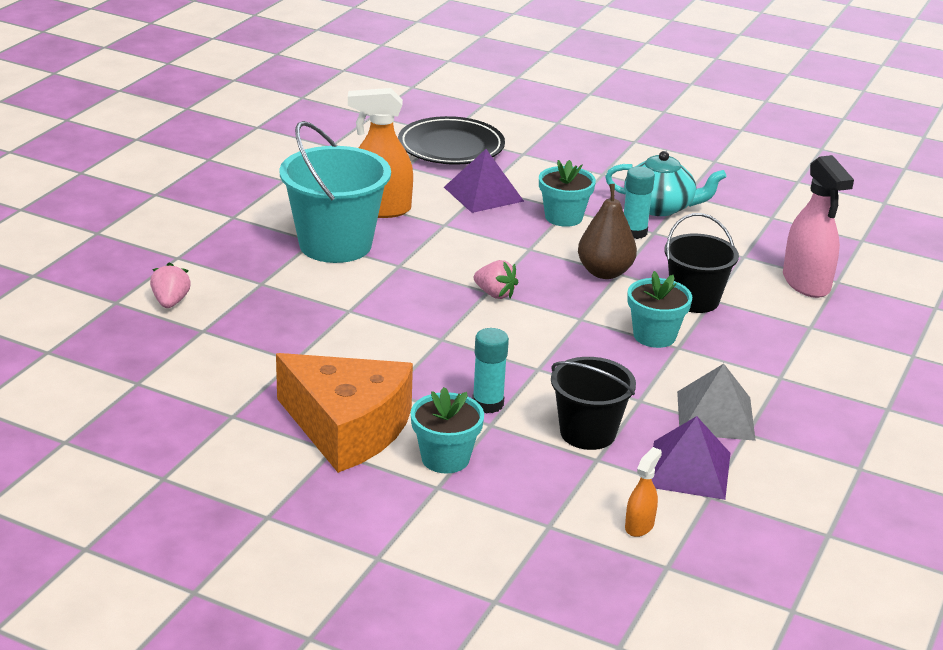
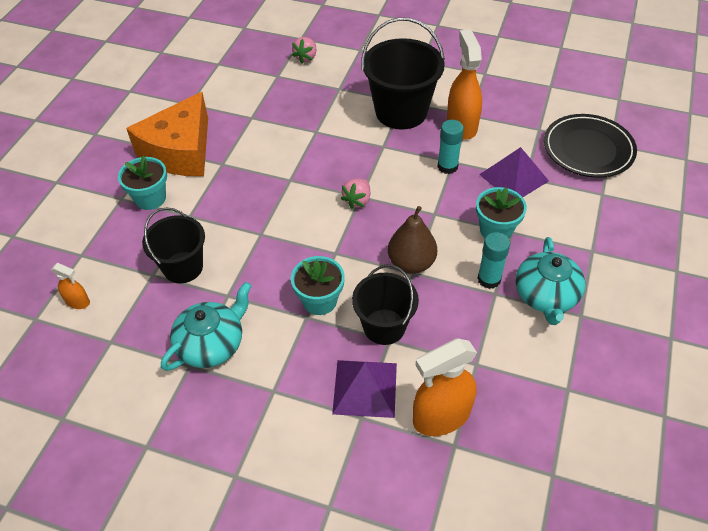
camera: 85 degrees right, 20 degrees up
pink strawberry [150,262,191,308] -> pink strawberry turned 120 degrees clockwise [292,37,316,63]
turquoise bucket [279,121,391,263] -> black bucket [362,17,445,130]
turquoise glue stick [472,328,509,413] -> turquoise glue stick moved to [438,120,464,174]
purple pyramid [652,416,731,500] -> purple pyramid moved to [332,360,397,418]
grey pyramid [677,364,756,441] -> turquoise teapot [161,282,252,371]
pink spray bottle [783,155,854,298] -> orange spray bottle [413,338,477,436]

